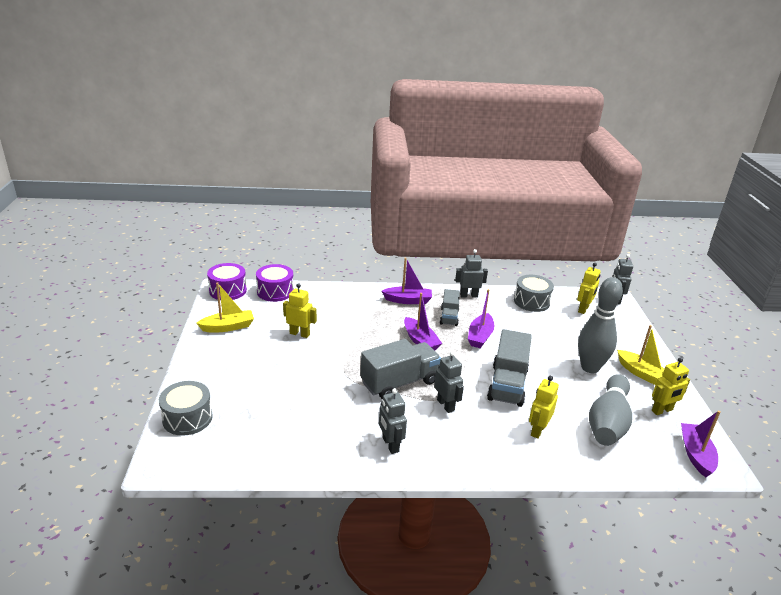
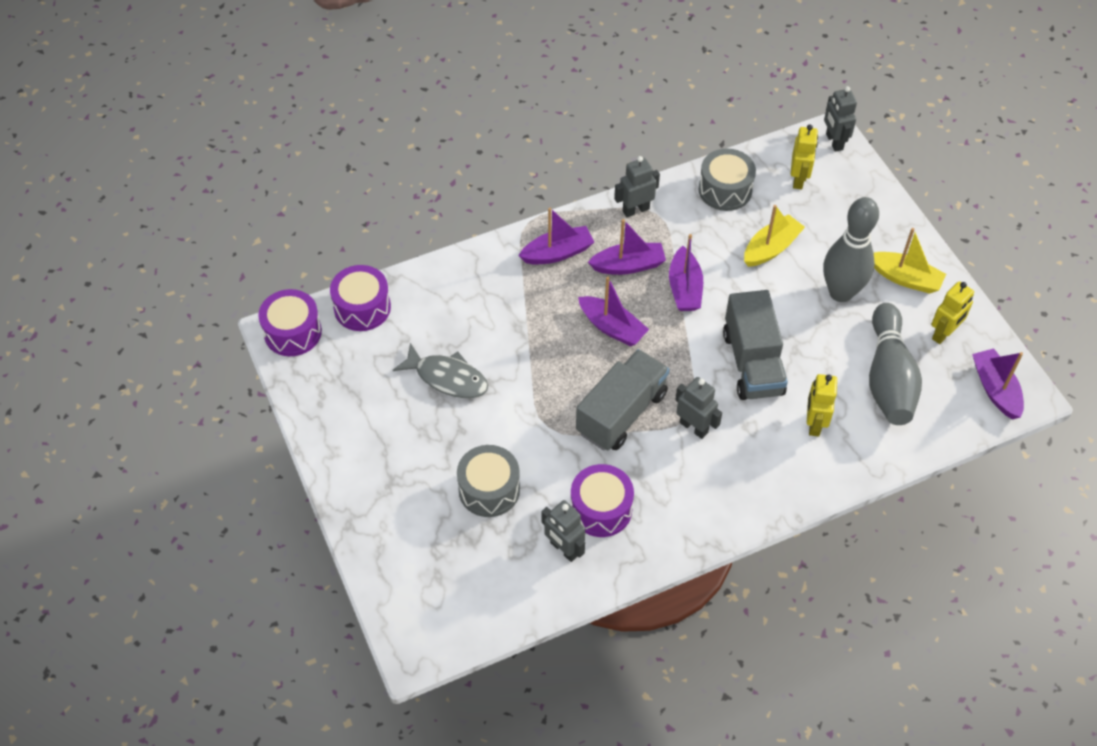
camera: 20 degrees left, 25 degrees up
grey drum [159,381,213,436] -> grey drum moved to [457,445,520,517]
yellow boat [196,282,254,332] -> yellow boat moved to [744,205,805,267]
yellow robot [283,283,317,338] -> grey fish [393,343,488,398]
grey robot [379,388,407,454] -> grey robot moved to [542,500,585,562]
grey truck [440,289,460,326] -> purple boat [588,219,666,275]
none -> purple drum [570,464,634,537]

